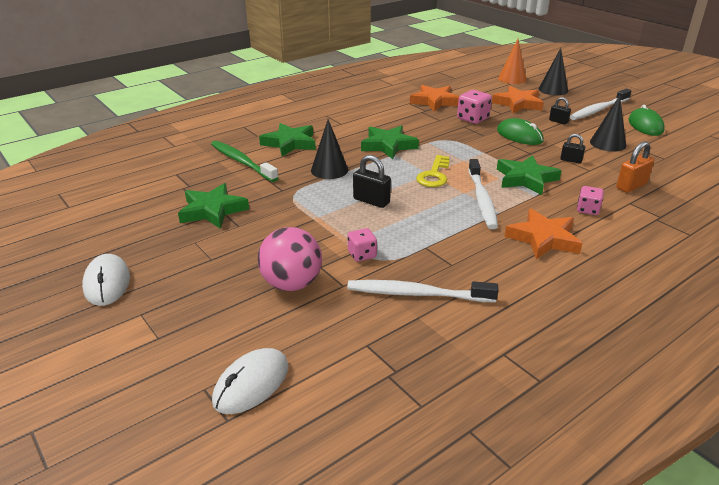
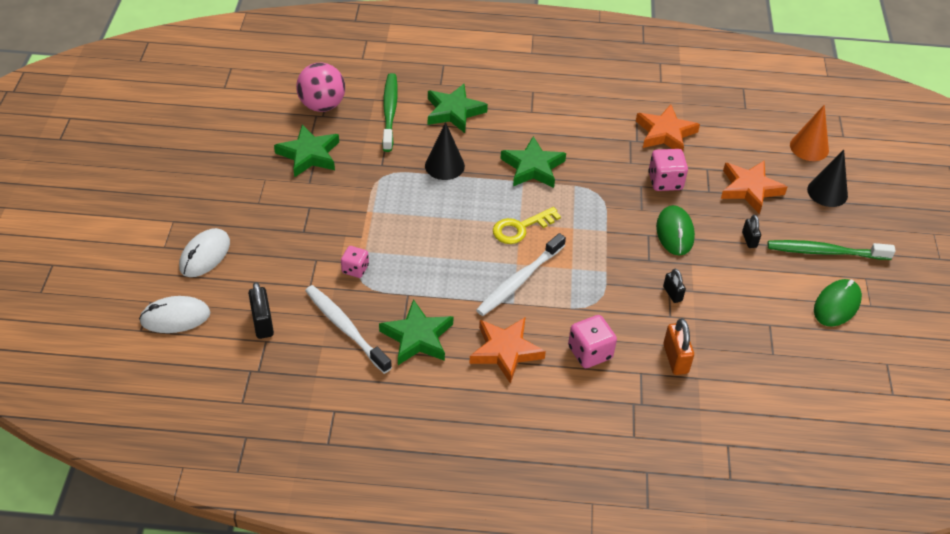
camera: 40 degrees right, 15 degrees up
white mouse [82,254,130,306] -> white mouse moved to [179,228,230,277]
pink ball [258,227,322,291] -> pink ball moved to [296,63,345,112]
black padlock [353,155,391,208] -> black padlock moved to [248,282,274,339]
green star [497,155,562,195] -> green star moved to [379,299,453,365]
white toothbrush [570,89,632,120] -> green toothbrush [768,240,896,260]
pink dice [577,186,604,215] -> pink dice [568,315,617,368], size x1.54
black cone [590,95,626,152] -> none
orange padlock [616,141,654,193] -> orange padlock turned 75 degrees clockwise [663,318,694,375]

